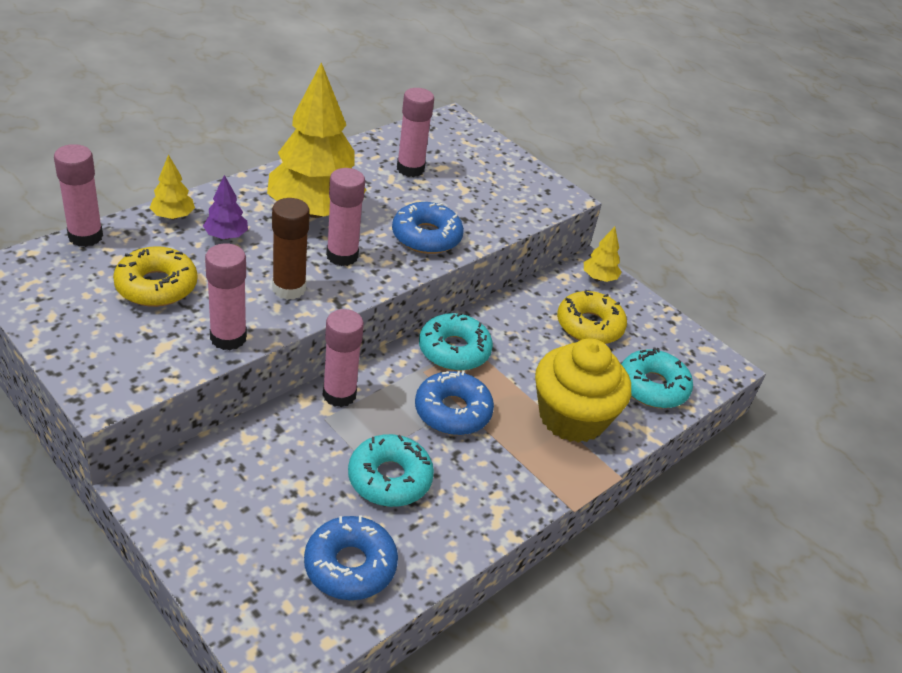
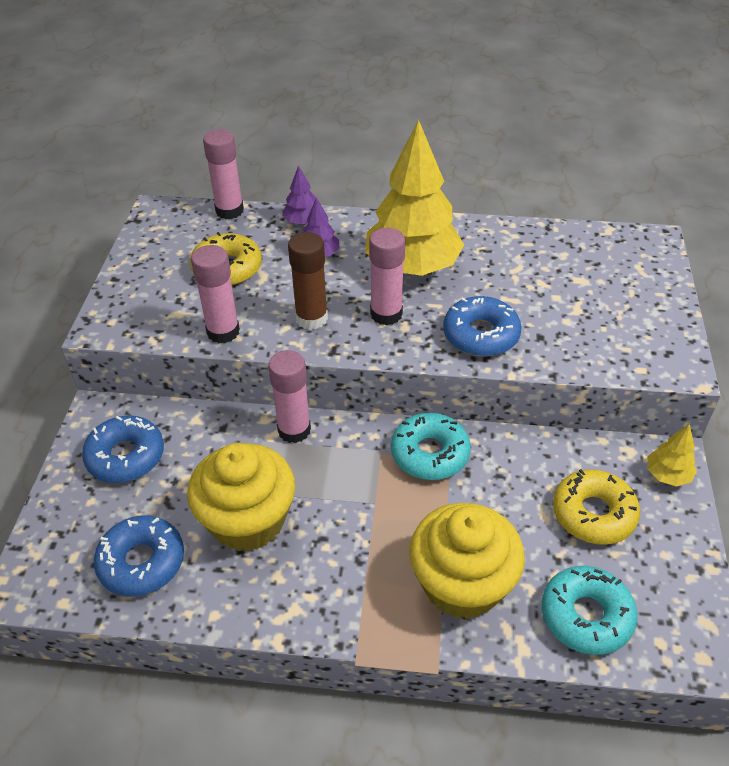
camera: 55 degrees right, 5 degrees up
yellow tree [150,155,195,219] -> purple tree [282,165,316,225]
turquoise donut [348,434,434,507] -> yellow cupcake [187,443,295,551]
pink glue stick [397,88,434,177] -> none
blue donut [415,370,494,435] -> blue donut moved to [82,415,164,483]

